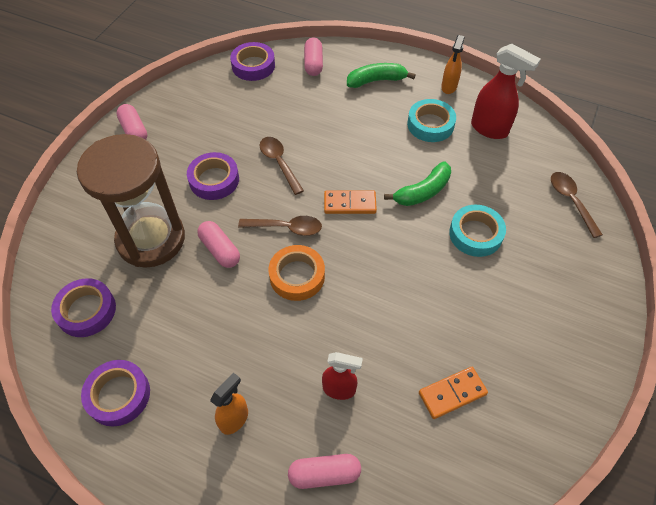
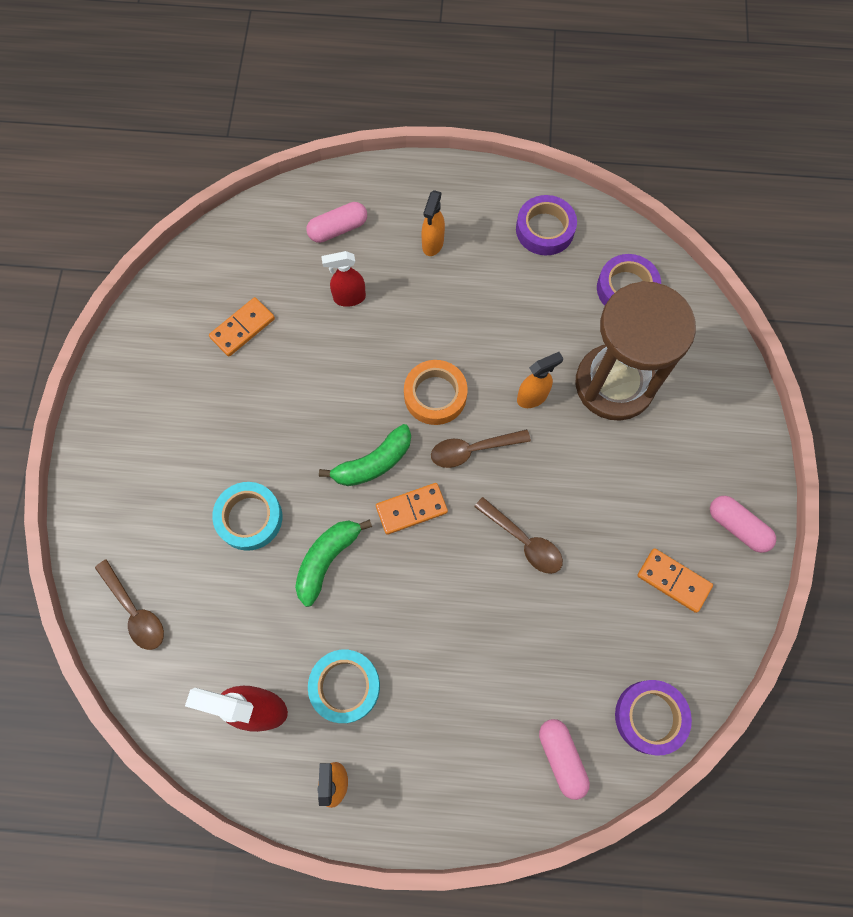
camera: 160 degrees right, 15 degrees up
purple tape [187,152,239,200] -> none
pink capsule [198,221,240,268] -> orange spray bottle [517,352,564,408]
green banana [347,63,416,88] -> green banana moved to [319,424,411,486]
none -> orange domino [637,548,713,613]

